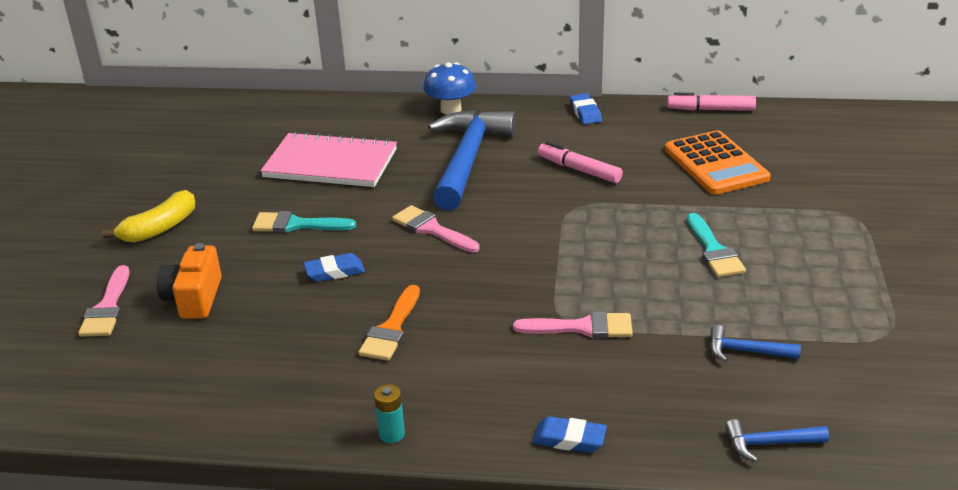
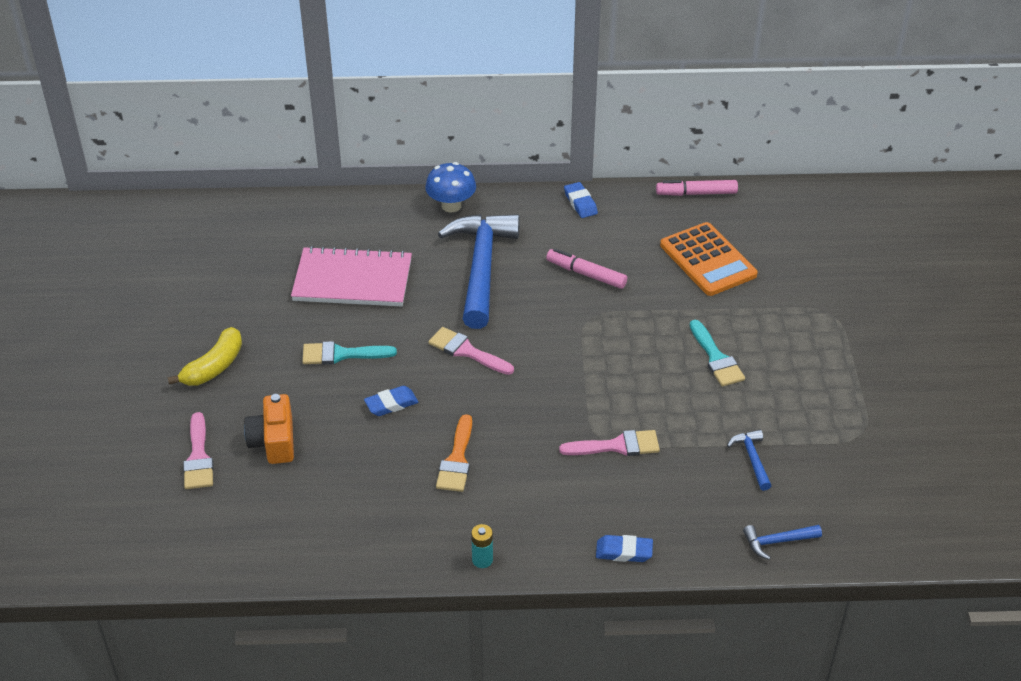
camera: 10 degrees left, 10 degrees up
blue hammer [710,325,801,362] -> blue hammer turned 75 degrees clockwise [727,430,771,491]

